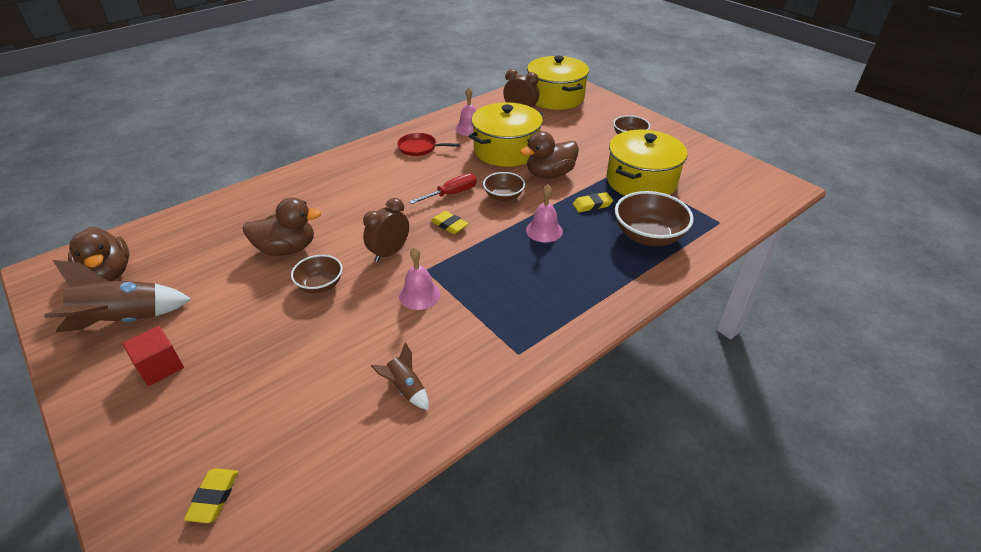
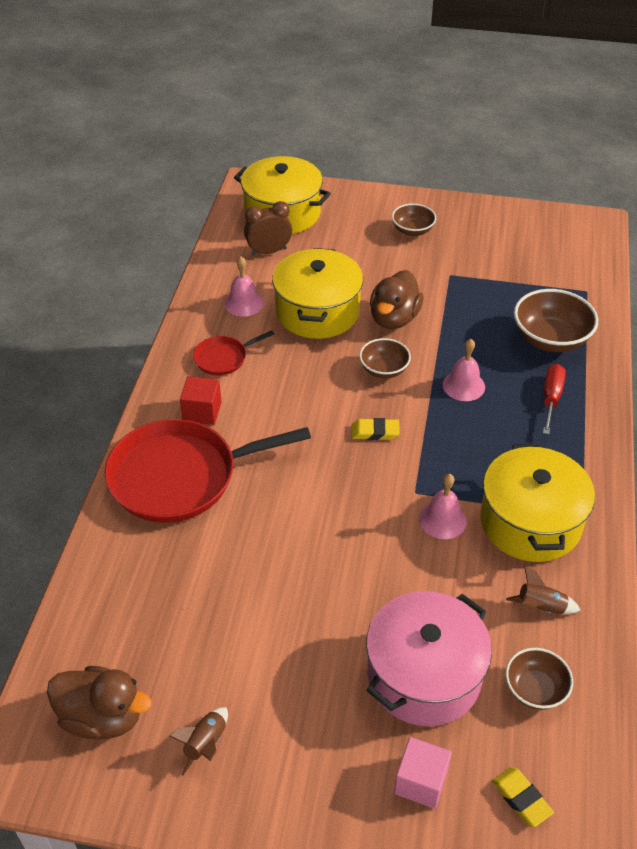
camera: 40 degrees left, 5 degrees up
brown rocket [44,260,191,332] -> brown rocket [169,707,228,775], size x0.51
red cube [122,326,184,386] -> red cube moved to [180,376,221,425]
brown duck [243,197,322,256] -> none
brown bowl [291,255,343,293] -> brown bowl moved to [506,648,573,710]
brown clock [363,198,409,262] -> none
red screwdriver [409,173,477,204] -> red screwdriver moved to [543,364,566,435]
yellow eraser [573,192,613,212] -> none
yellow pot [607,130,688,196] -> yellow pot moved to [480,443,595,562]
none -> red pan [104,419,311,523]
none -> pink pot [366,591,492,726]
none -> pink cube [394,737,452,809]

